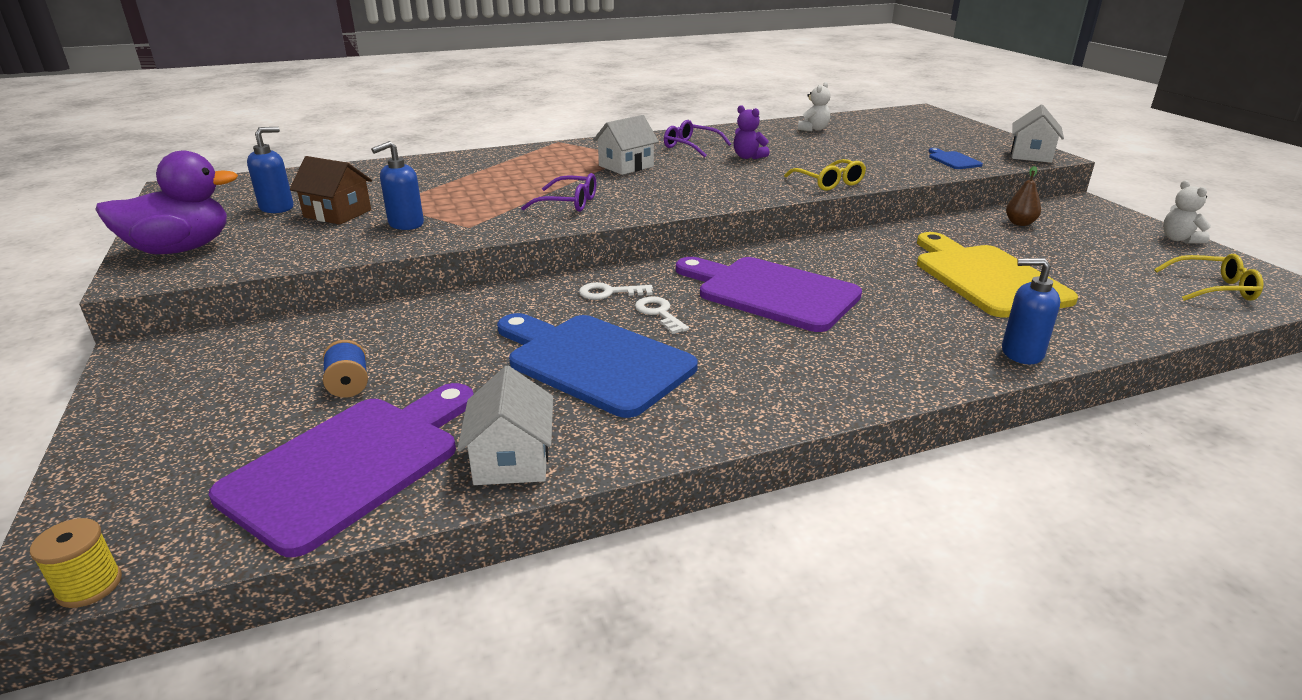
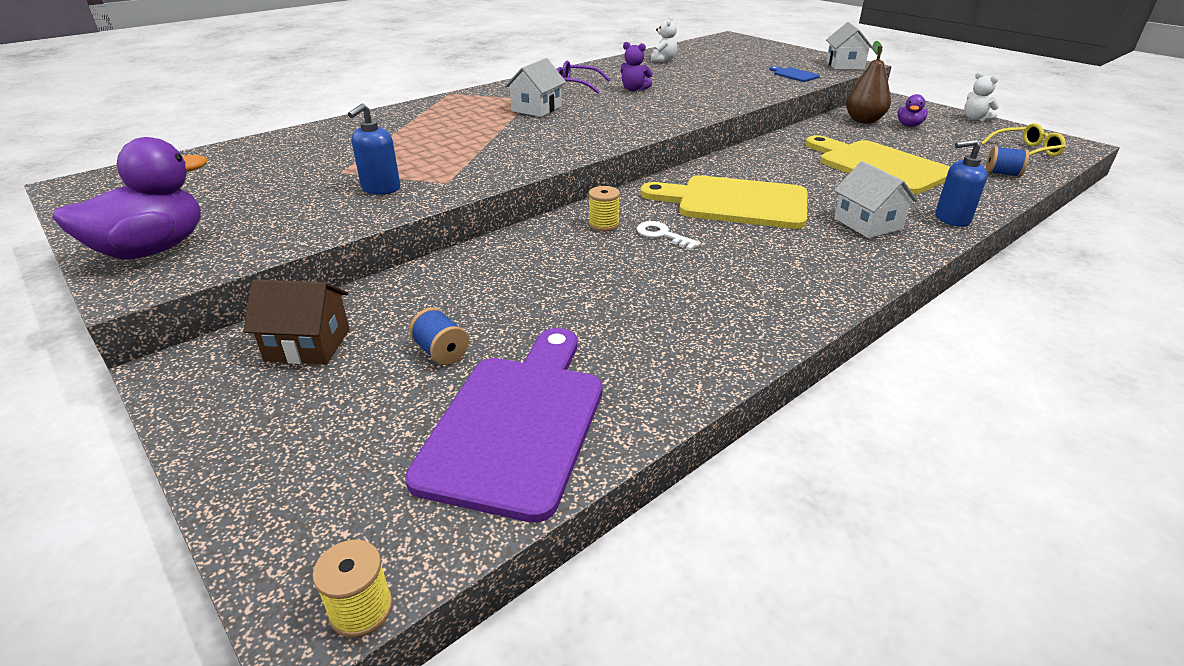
camera: 20 degrees left, 5 degrees up
blue soap dispenser [247,127,294,213] -> none
brown house [290,156,372,225] -> brown house moved to [243,279,349,364]
white house [457,366,553,485] -> white house moved to [834,161,918,238]
blue cutting board [497,313,698,418] -> none
purple glasses [521,173,596,212] -> none
white key [579,282,653,300] -> yellow spool [589,186,620,231]
purple cutting board [676,257,862,332] -> yellow cutting board [640,175,807,229]
yellow glasses [784,159,866,191] -> none
brown pear [1006,166,1041,226] -> brown pear [846,41,891,124], size x1.62
none -> purple duck [897,94,928,127]
none -> blue spool [986,146,1029,177]

